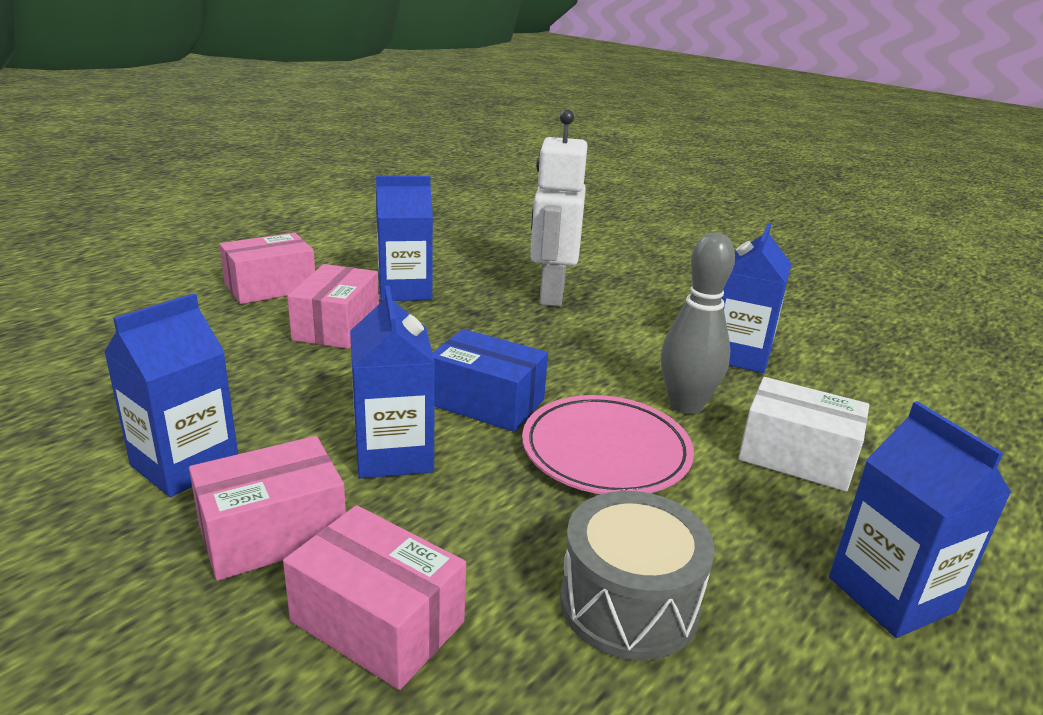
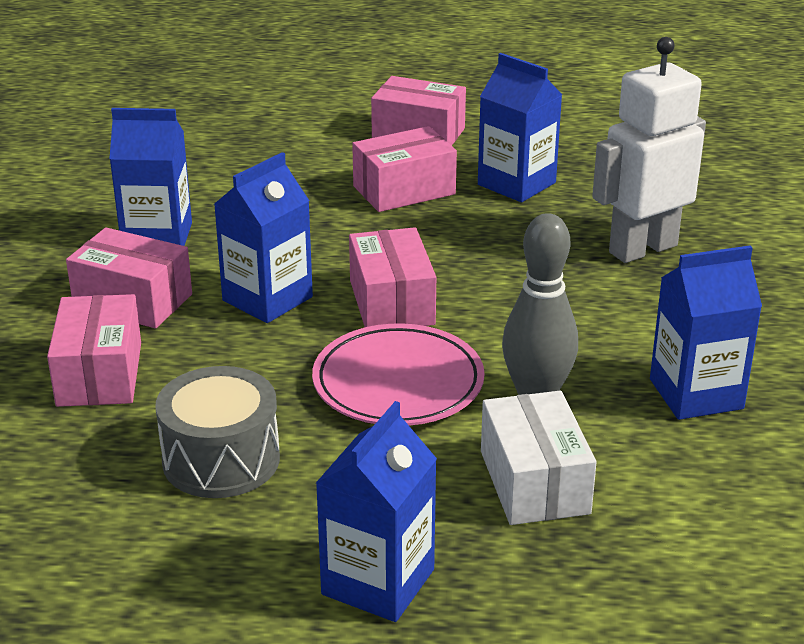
camera: 55 degrees right, 5 degrees up
blue box [432,329,548,432] -> pink box [349,227,436,327]

